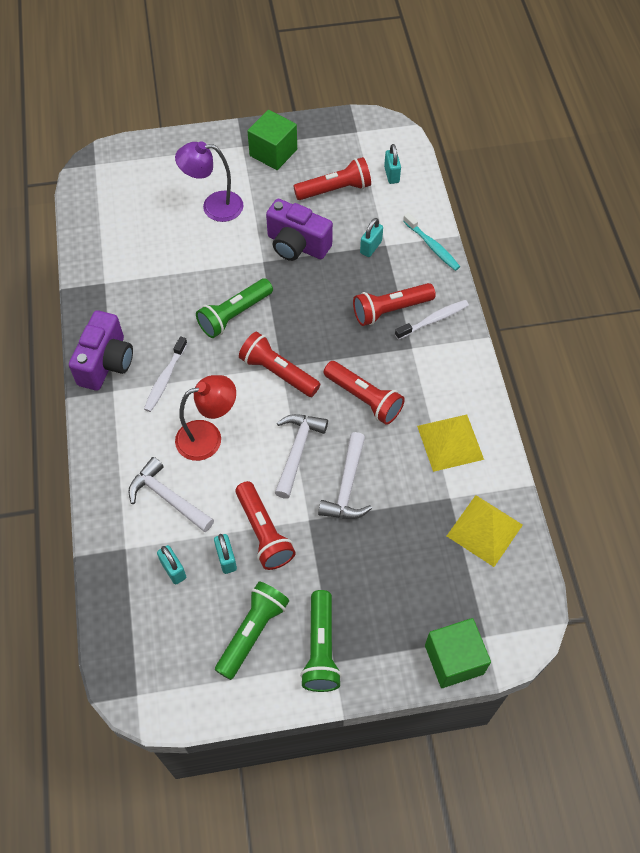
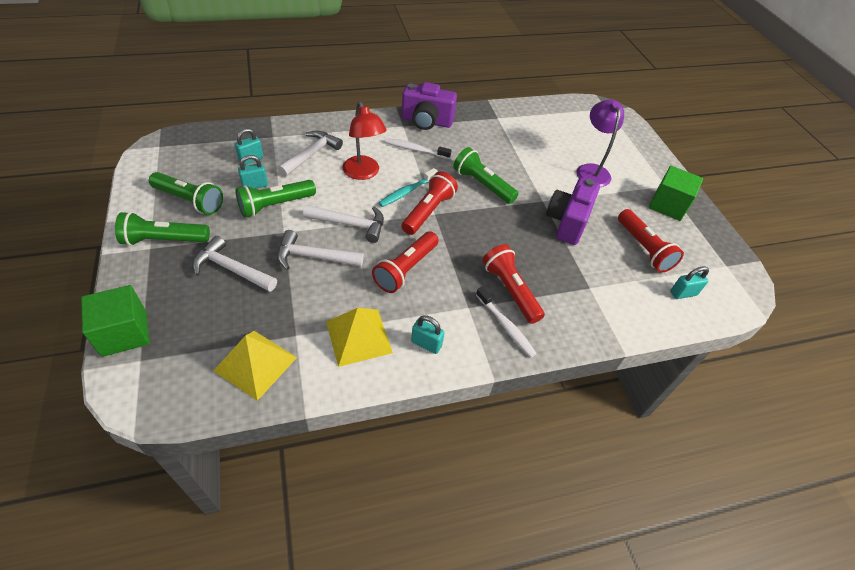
camera: 80 degrees right, 10 degrees down
red flashlight [235,481,296,570] -> green flashlight [235,180,316,218]
turquoise padlock [360,218,383,257] -> turquoise padlock moved to [411,315,445,354]
turquoise toothbrush [403,212,460,271] -> turquoise toothbrush moved to [379,168,438,207]
none -> white hammer [193,236,277,292]

